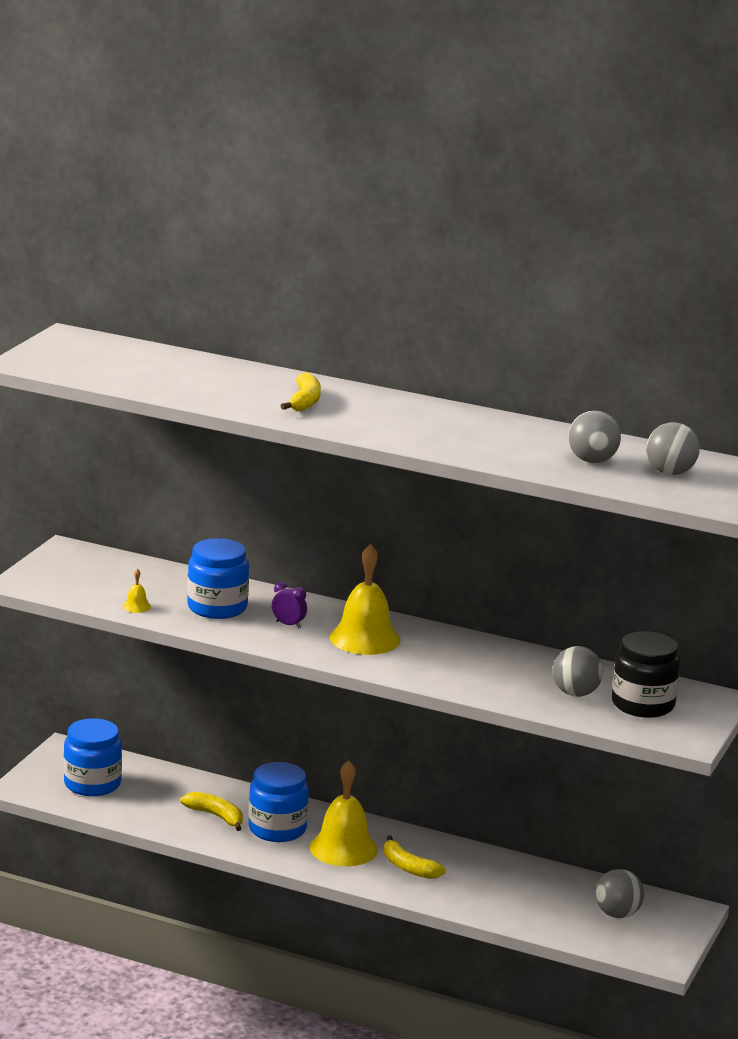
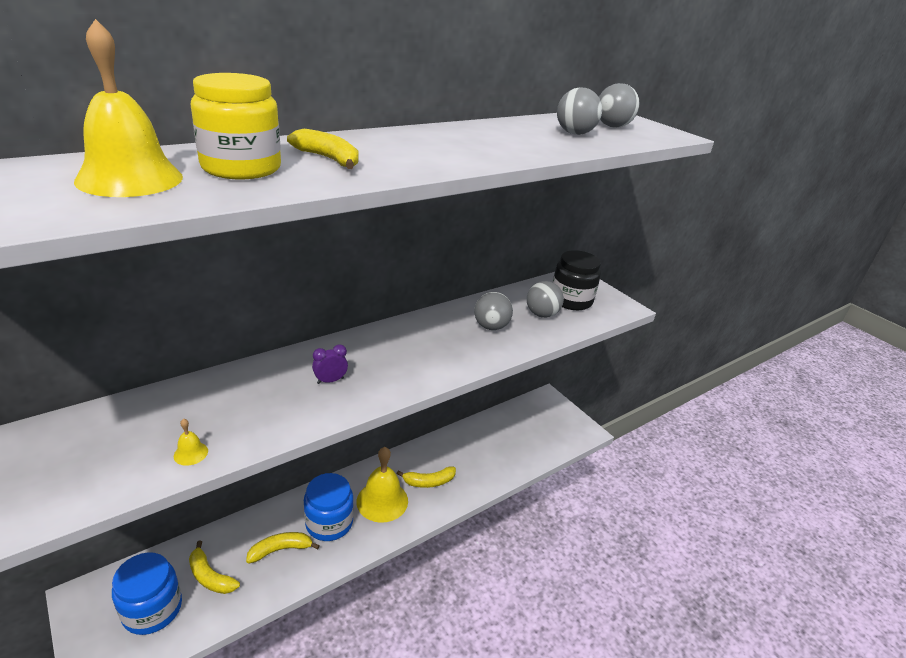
camera: 60 degrees left, 10 degrees up
blue jar [187,538,249,619] -> none
yellow bell [330,544,400,655] -> yellow bell moved to [74,19,183,197]
grey ball [595,869,644,918] -> grey ball moved to [474,292,513,330]
none -> yellow banana [189,540,240,594]
none -> yellow jar [191,73,281,179]

